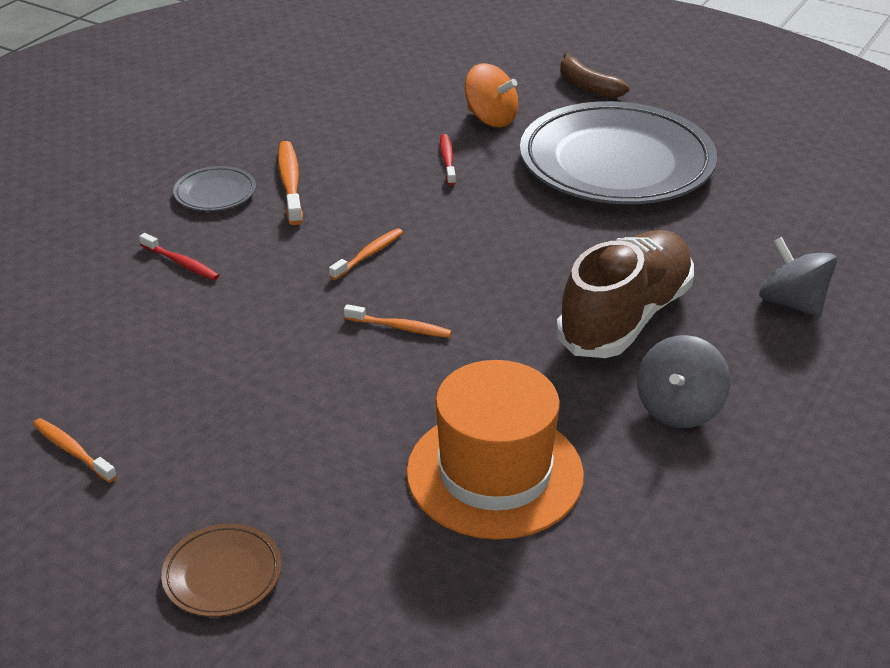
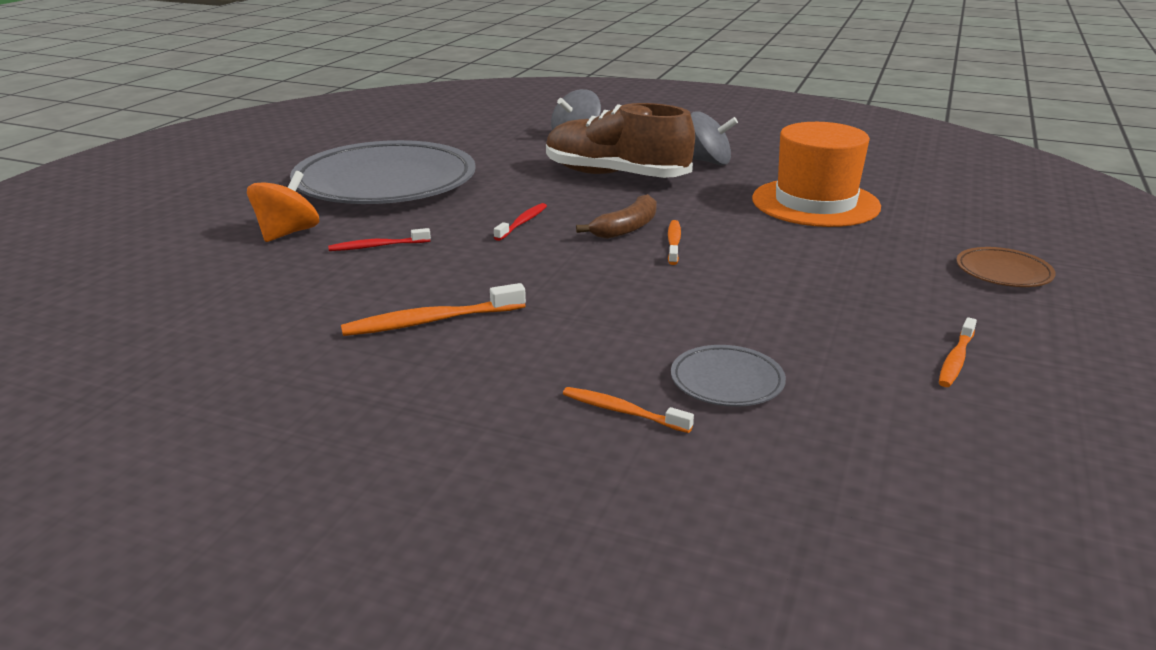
camera: 100 degrees left, 10 degrees down
red toothbrush [139,233,219,280] -> red toothbrush moved to [494,203,547,241]
grey plate [173,166,256,211] -> grey plate moved to [671,345,786,407]
orange toothbrush [329,228,403,280] -> orange toothbrush moved to [563,387,694,433]
brown banana [560,53,629,98] -> brown banana moved to [576,194,657,239]

